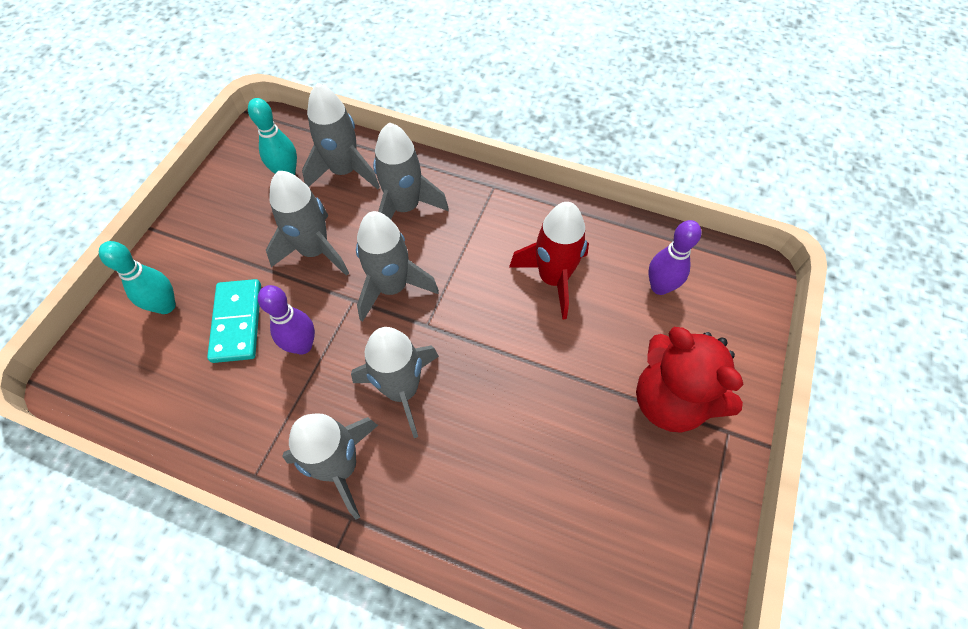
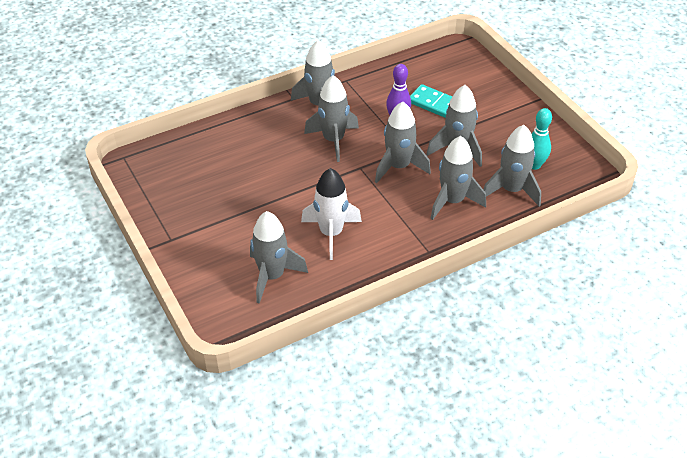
camera: 130 degrees right, 15 degrees down
turquoise bowling pin [99,241,176,314] -> none
red rocket [509,202,589,319] -> white rocket [301,168,362,260]
red teddy bear [636,327,744,433] -> none
purple bowling pin [648,220,701,295] -> grey rocket [250,211,308,304]

